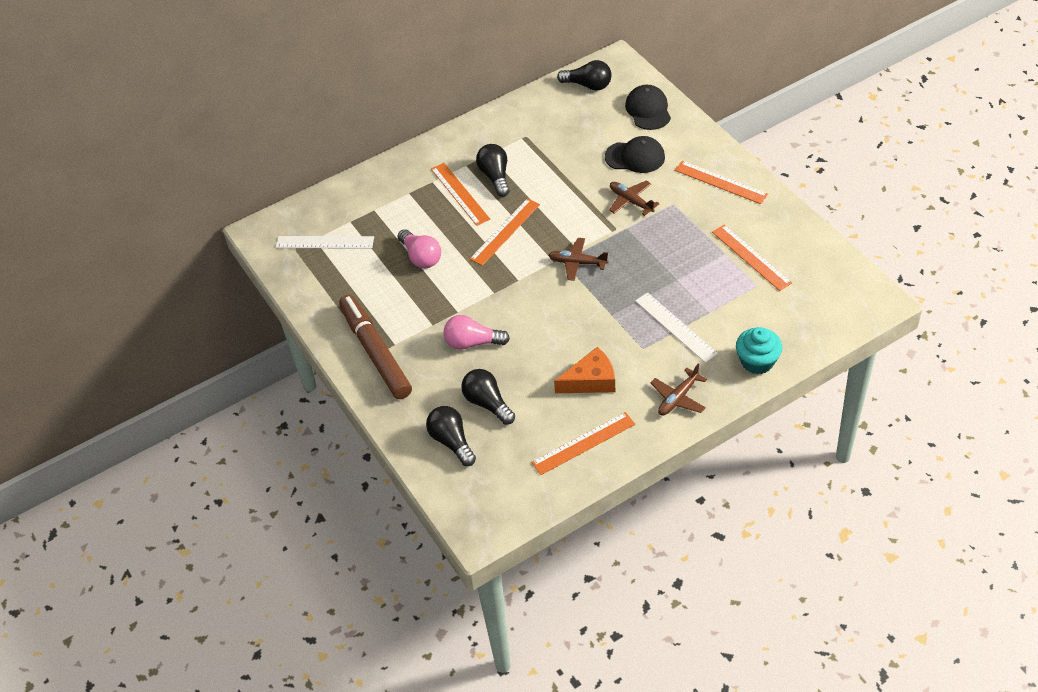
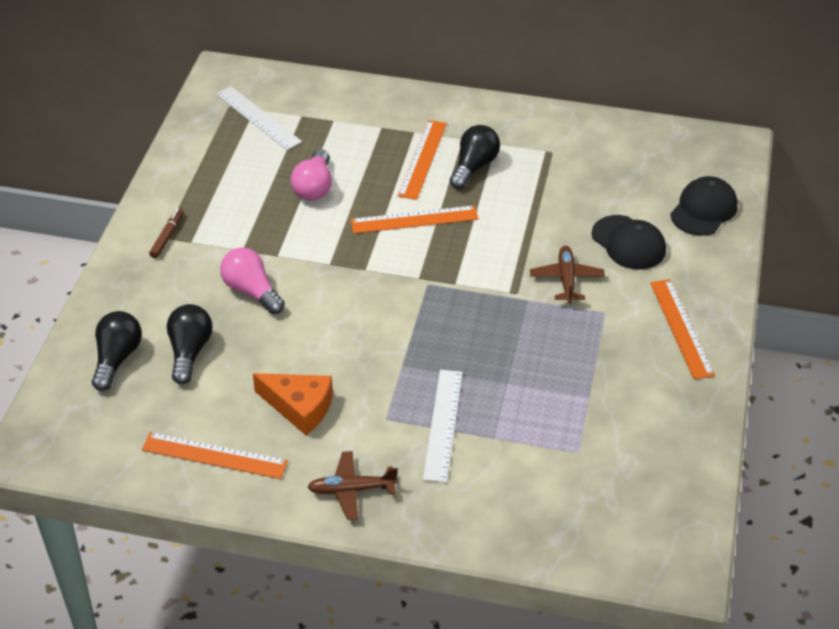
camera: 40 degrees right, 5 degrees down
brown marker [339,295,412,399] -> brown marker [149,208,184,258], size x0.40
brown plane [549,238,608,281] -> none
black light bulb [557,60,612,91] -> none
orange ruler [712,225,792,291] -> none
turquoise cupcake [736,327,782,374] -> none

